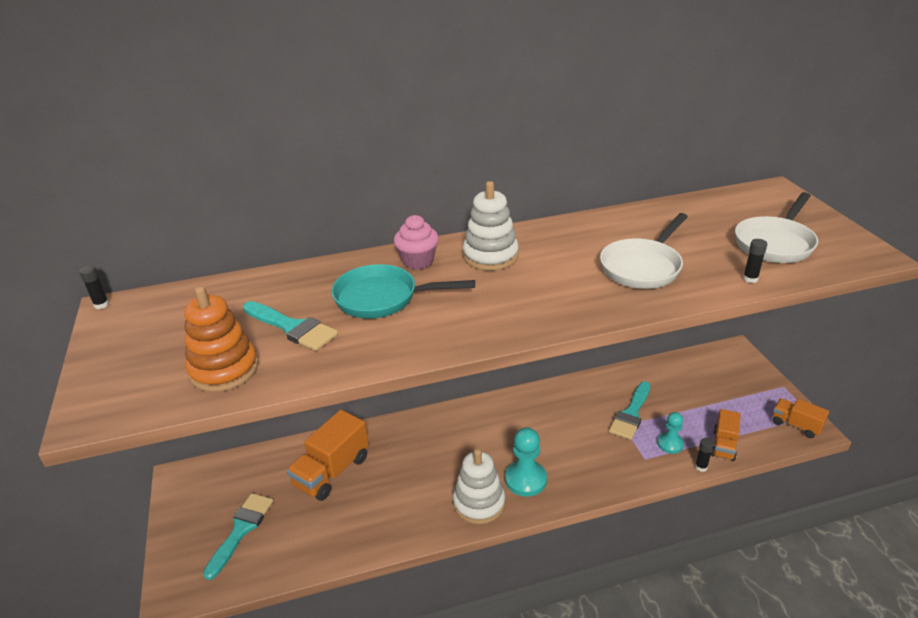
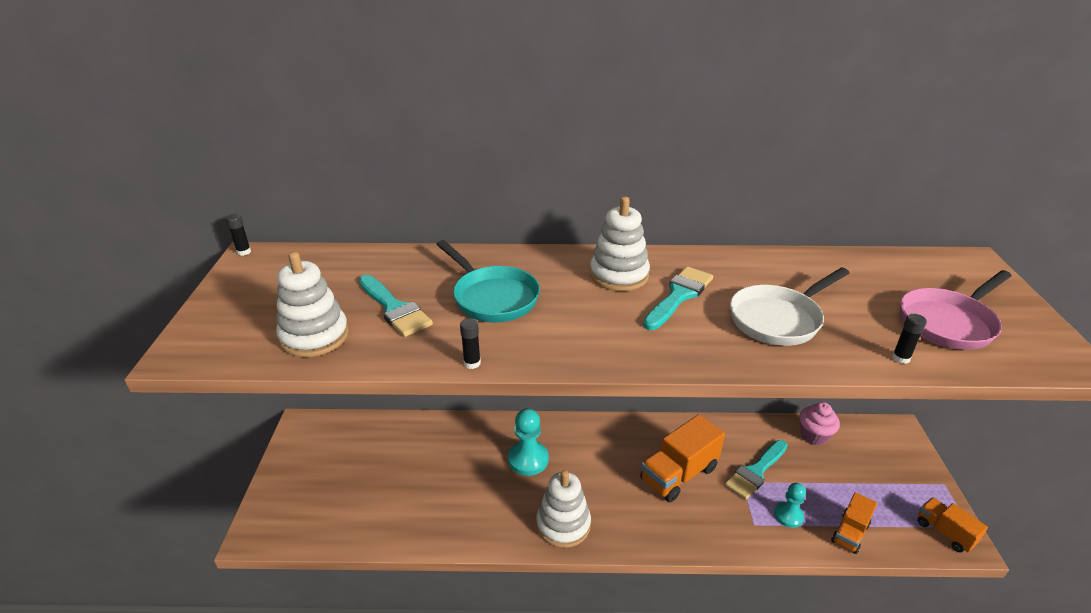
camera: 15 degrees right, 0 degrees up
orange stacking toy [184,286,259,392] -> white stacking toy [276,251,349,357]
turquoise brush [203,493,274,580] -> turquoise brush moved to [643,266,713,330]
orange truck [287,410,369,501] -> orange truck moved to [640,414,725,502]
turquoise pan [332,264,475,319] -> turquoise pan turned 150 degrees counterclockwise [436,240,540,322]
pink cupcake [394,215,439,270] -> pink cupcake moved to [799,402,840,446]
turquoise pawn [505,427,547,496] -> turquoise pawn moved to [508,408,549,476]
black glue stick [695,438,714,472] -> black glue stick moved to [460,318,481,369]
white pan [735,192,818,263] -> pink pan [900,270,1012,350]

